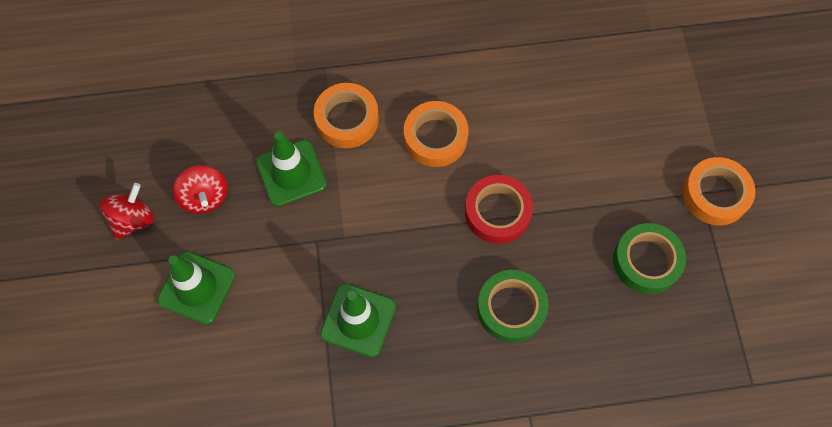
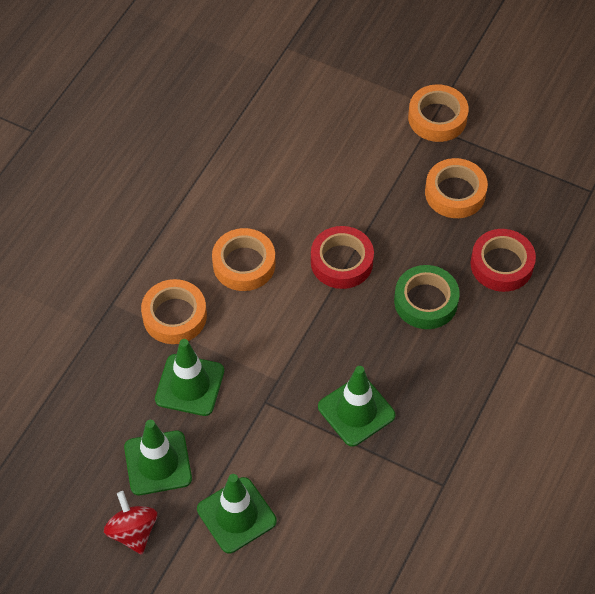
camera: 55 degrees left, 10 degrees down
red spinning top [173,165,227,214] -> green traffic cone [124,420,192,495]
green tape [613,223,686,294] -> orange tape [425,158,488,218]
none -> red tape [471,229,536,292]

